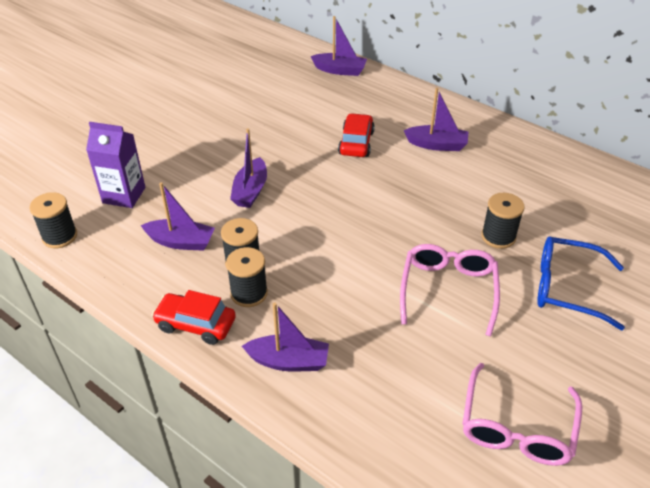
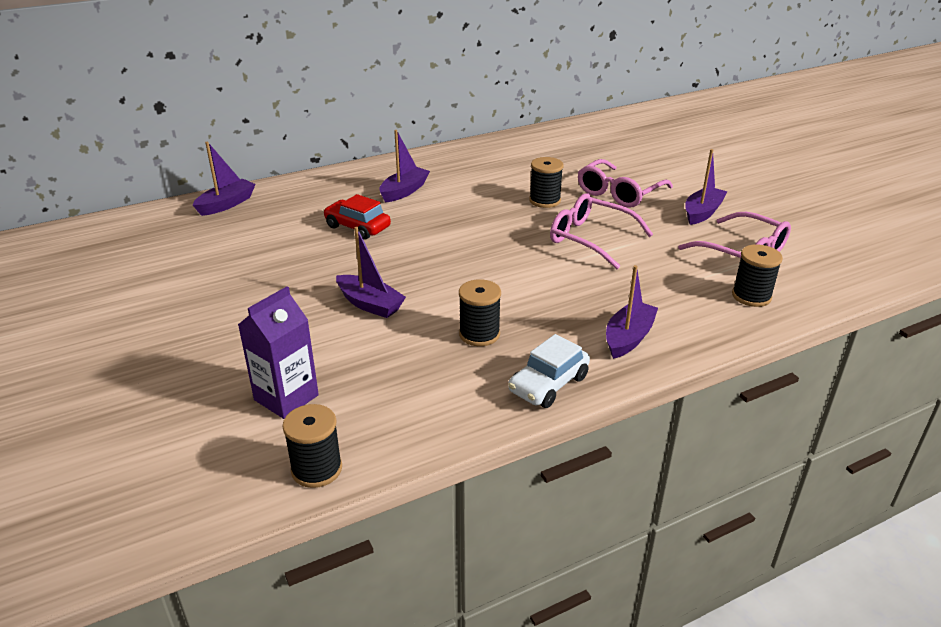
camera: 65 degrees left, 10 degrees down
purple boat [141,182,215,251] -> purple boat moved to [685,149,727,225]
red car [152,290,236,345] -> white car [508,334,590,408]
black spool [226,247,268,307] -> black spool moved to [732,244,783,307]
blue glasses [537,236,625,330] -> pink glasses [578,159,673,208]

